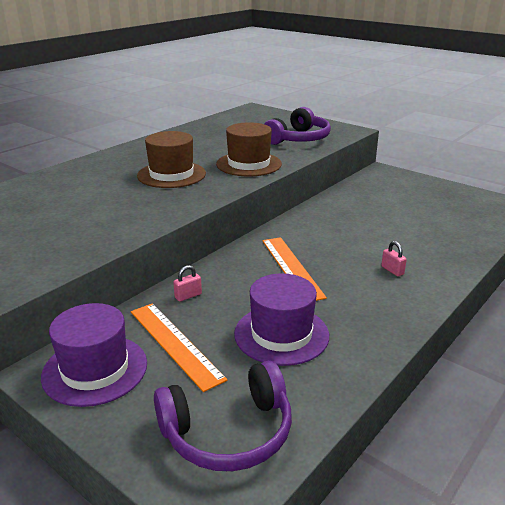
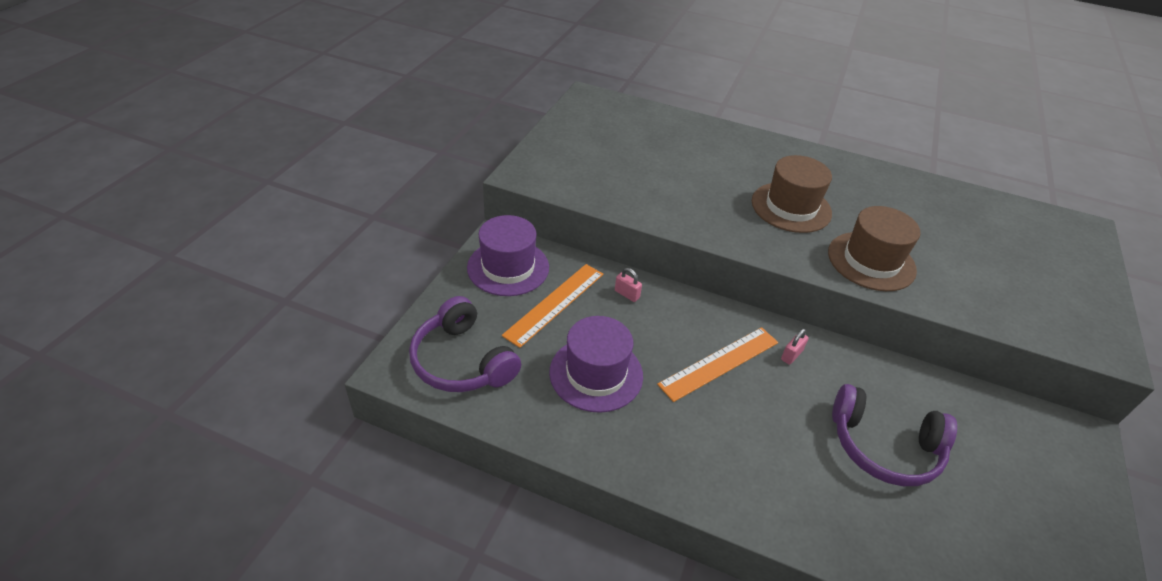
camera: 70 degrees right, 15 degrees up
purple headphones [264,107,331,145] -> purple headphones moved to [832,384,957,486]
pink padlock [381,241,407,277] -> pink padlock moved to [781,329,809,365]

